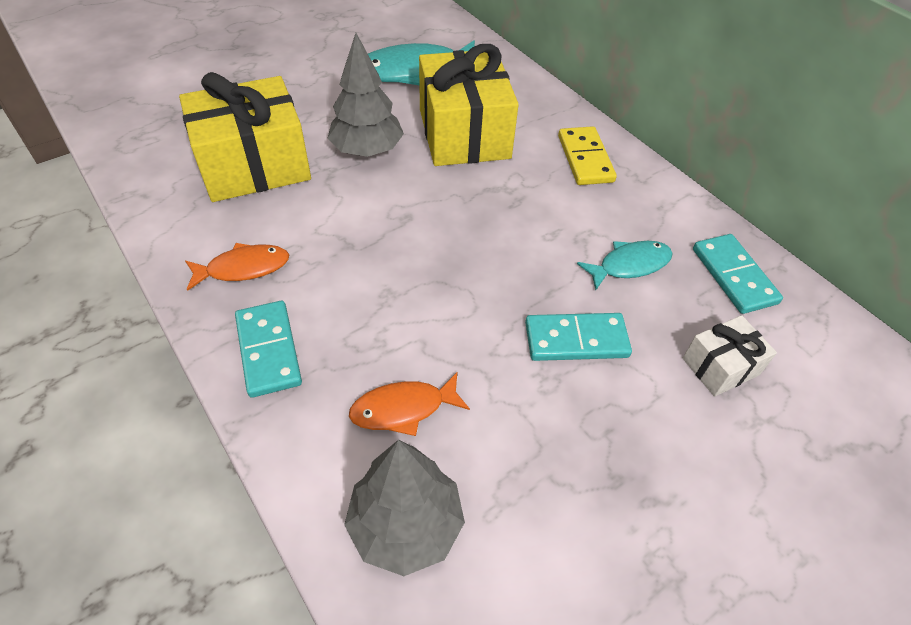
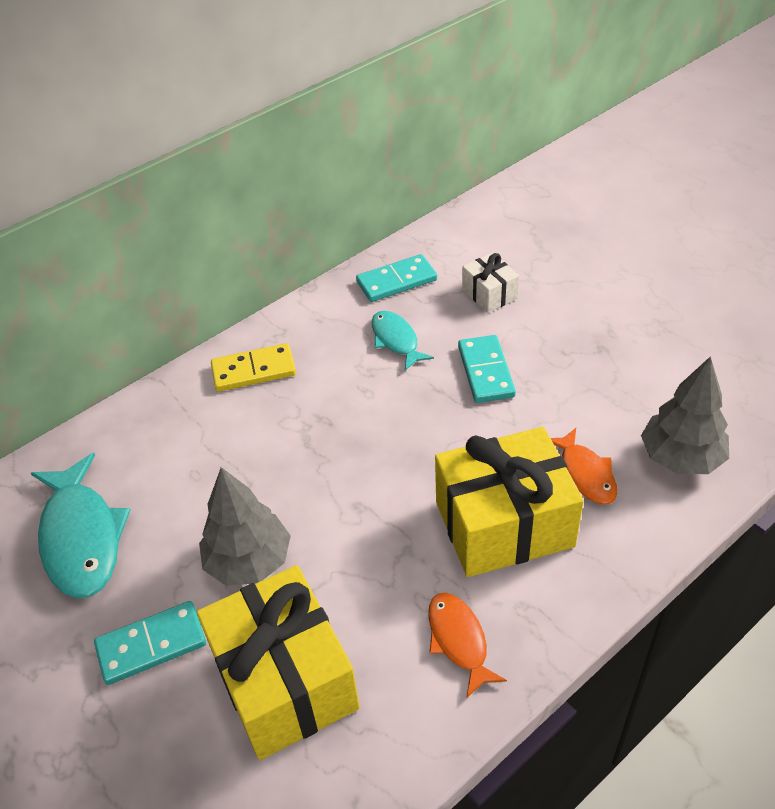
camera: 90 degrees left, 5 degrees down
turquoise domino [235,301,302,398] -> turquoise domino moved to [94,601,206,685]
yellow gift [419,44,519,166] -> yellow gift moved to [435,427,584,577]

